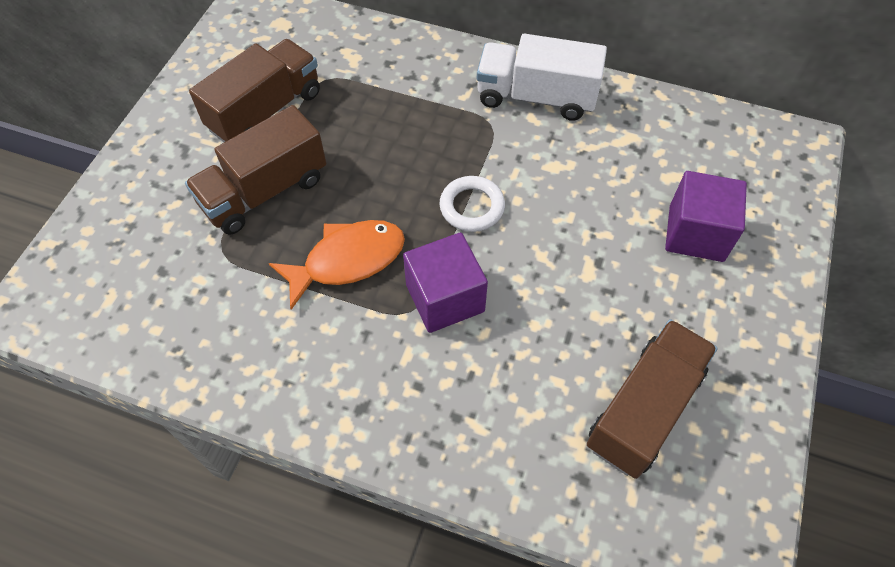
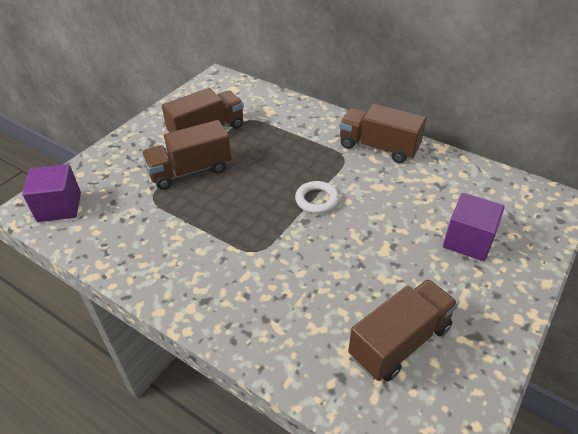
camera: 15 degrees right, 15 degrees down
orange fish [269,220,405,310] -> none
purple cube [403,233,488,333] -> purple cube moved to [22,164,81,222]
white truck [477,34,607,121] -> brown truck [339,104,426,163]

